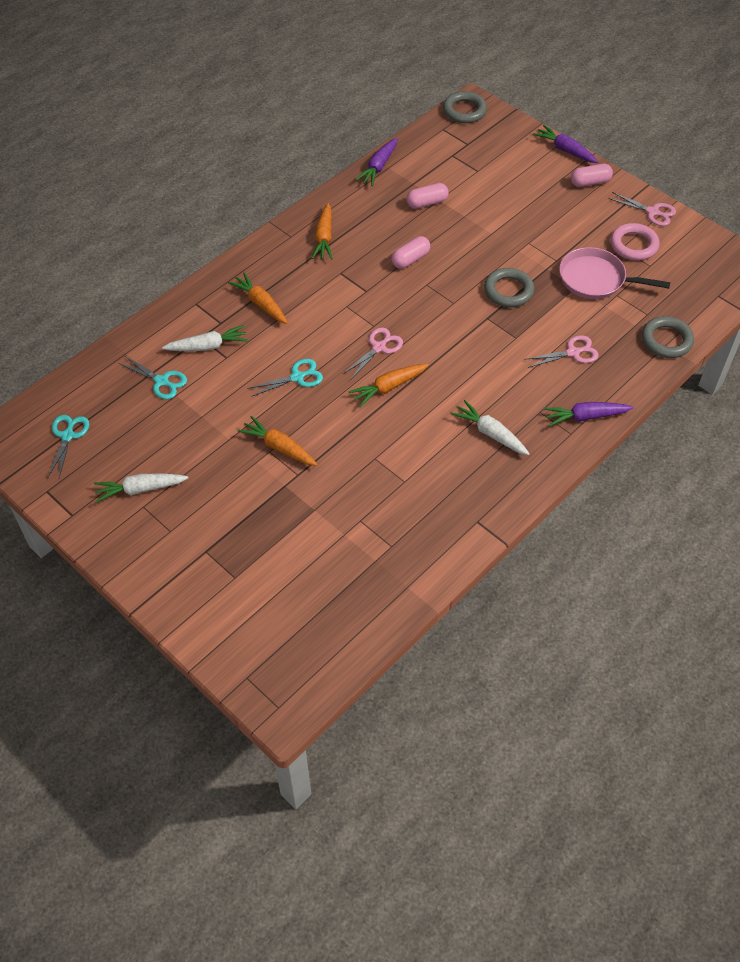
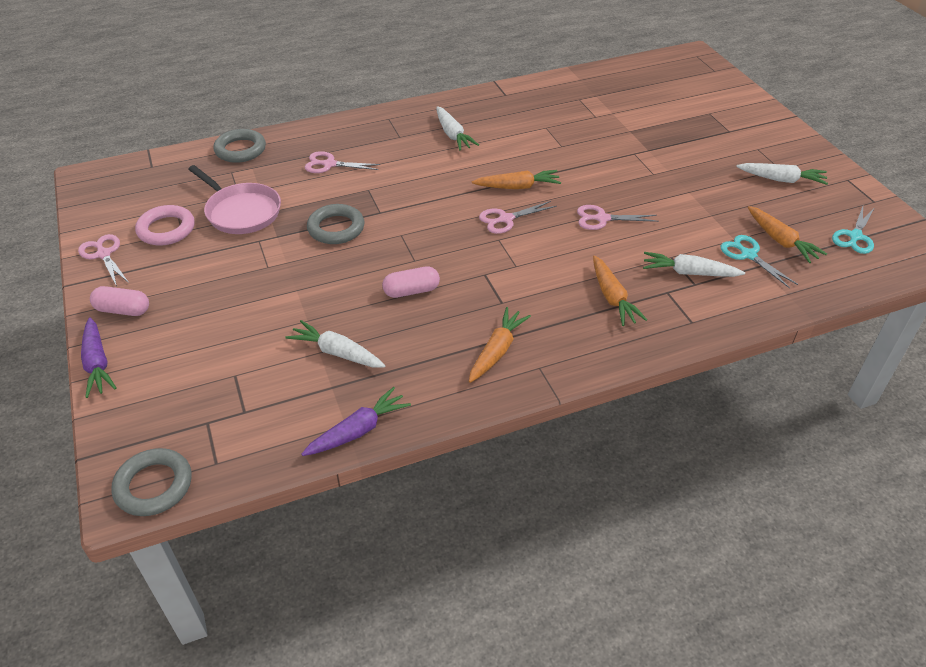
camera: 155 degrees left, 10 degrees down
orange carrot [238,416,318,466] -> orange carrot moved to [748,206,827,263]
turquoise scissors [247,359,323,397] -> pink scissors [577,205,659,230]
pink capsule [406,183,449,209] -> white carrot [285,320,385,368]
purple carrot [544,402,634,426] -> none

